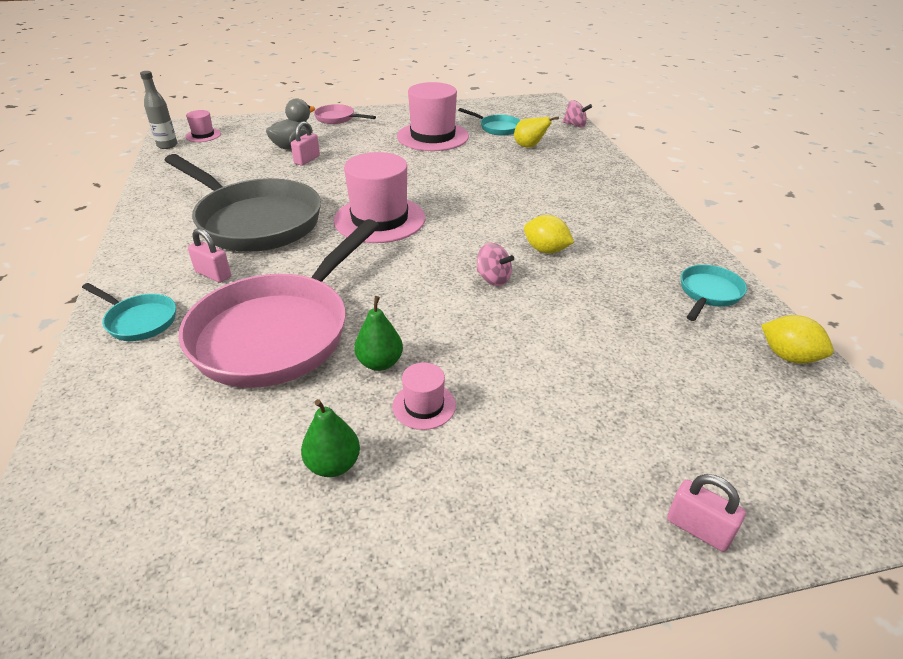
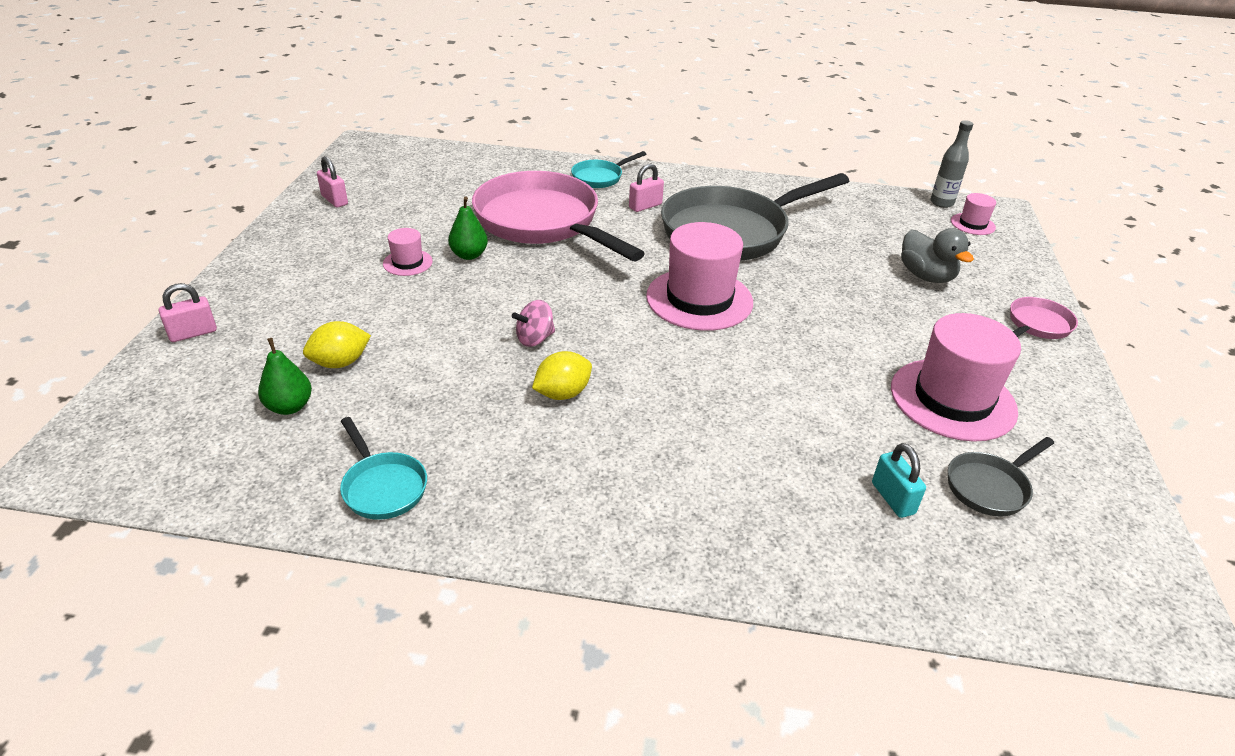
camera: 110 degrees right, 0 degrees up
pink padlock [291,121,320,166] -> pink padlock moved to [317,156,348,208]
green pear [301,399,360,477] -> green pear moved to [258,338,312,415]
turquoise pan [458,108,521,136] -> grey pan [948,437,1054,516]
yellow pear [514,117,559,148] -> turquoise padlock [872,443,926,518]
pink spinning top [563,100,592,128] -> none
yellow lemon [761,315,834,364] -> yellow lemon moved to [303,321,371,368]

